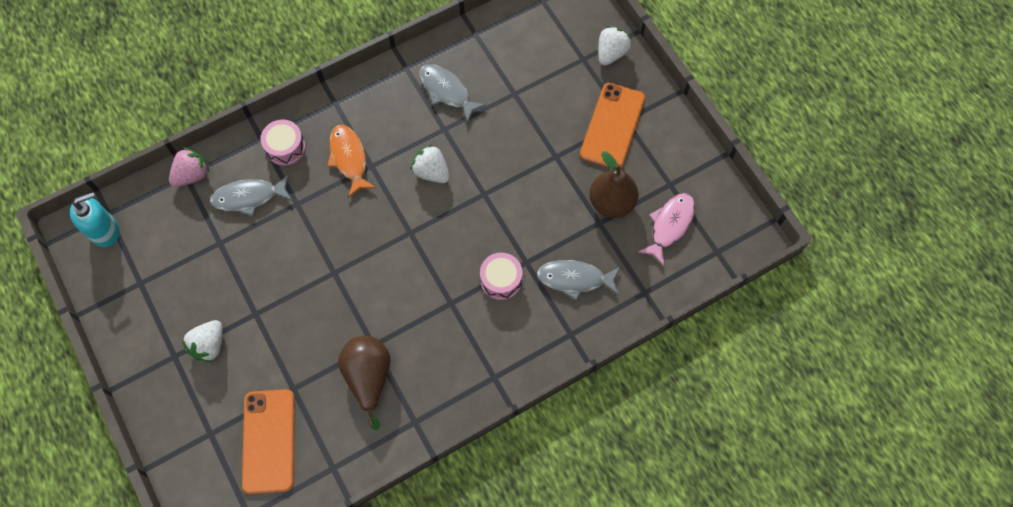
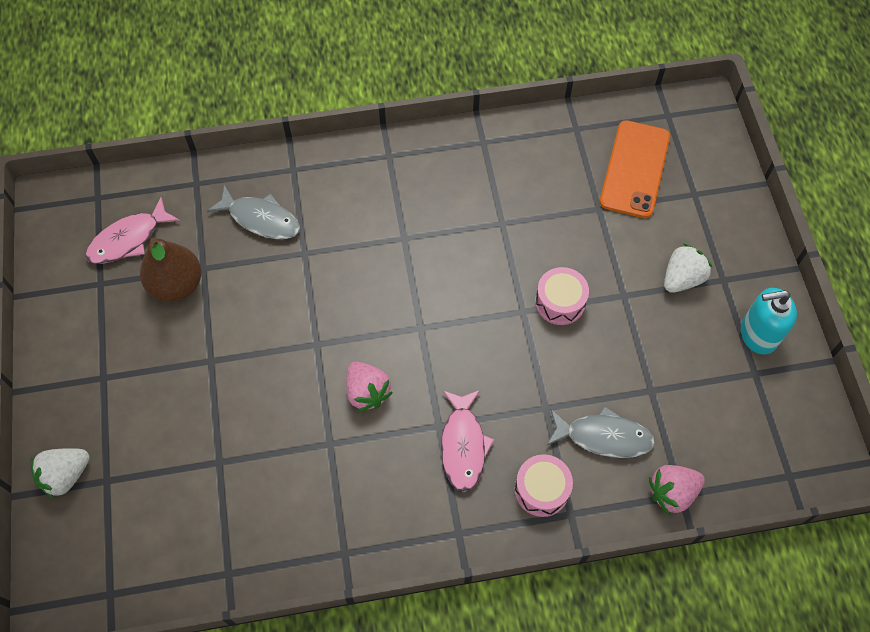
camera: 160 degrees left, 5 degrees down
turquoise soap dispenser [70,192,120,247] -> turquoise soap dispenser moved to [741,288,797,354]
orange fish [328,125,376,198] -> pink fish [441,390,494,492]
brown pear [338,336,390,430] -> none
white strawberry [411,144,450,183] -> pink strawberry [346,362,393,412]
grey fish [420,64,487,123] -> none
pink drum [480,253,523,300] -> pink drum moved to [535,267,589,325]
orange phone [580,83,645,169] -> none

